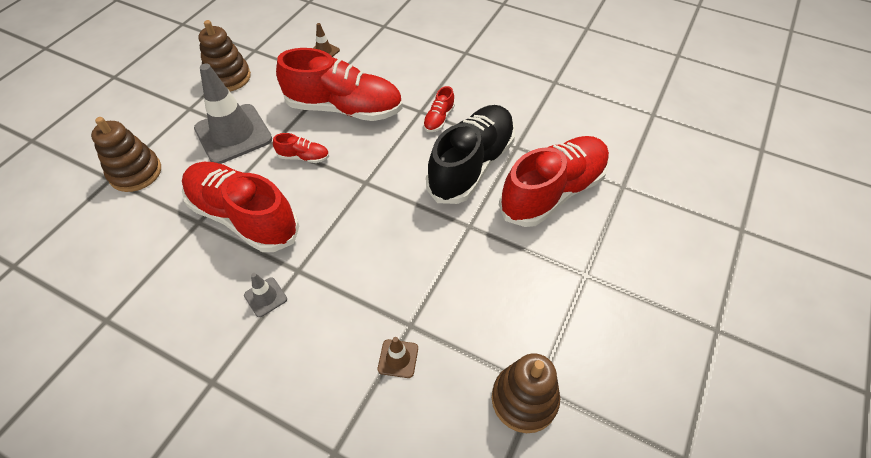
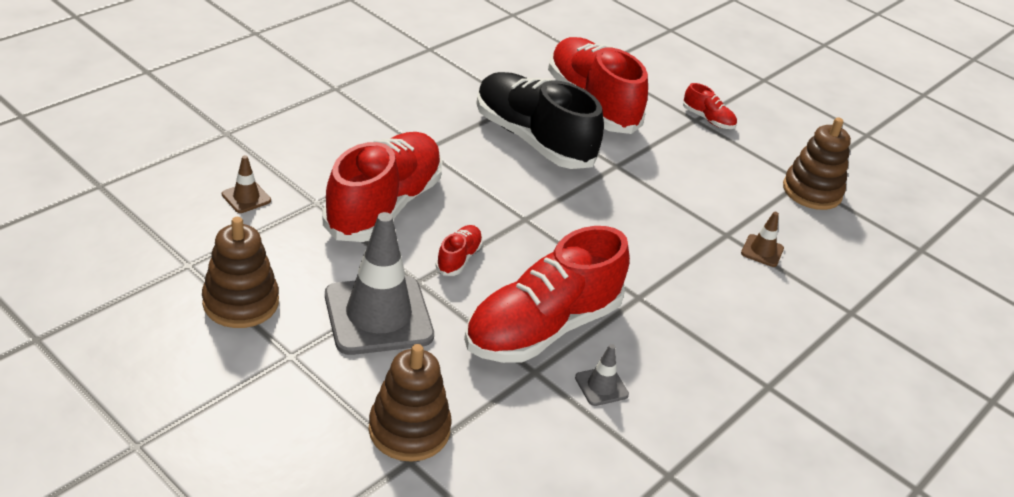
camera: 80 degrees left, 15 degrees down
grey traffic cone [244,273,287,317] -> grey traffic cone moved to [575,344,629,406]
red shoe [423,86,455,132] -> red shoe moved to [683,83,737,129]

